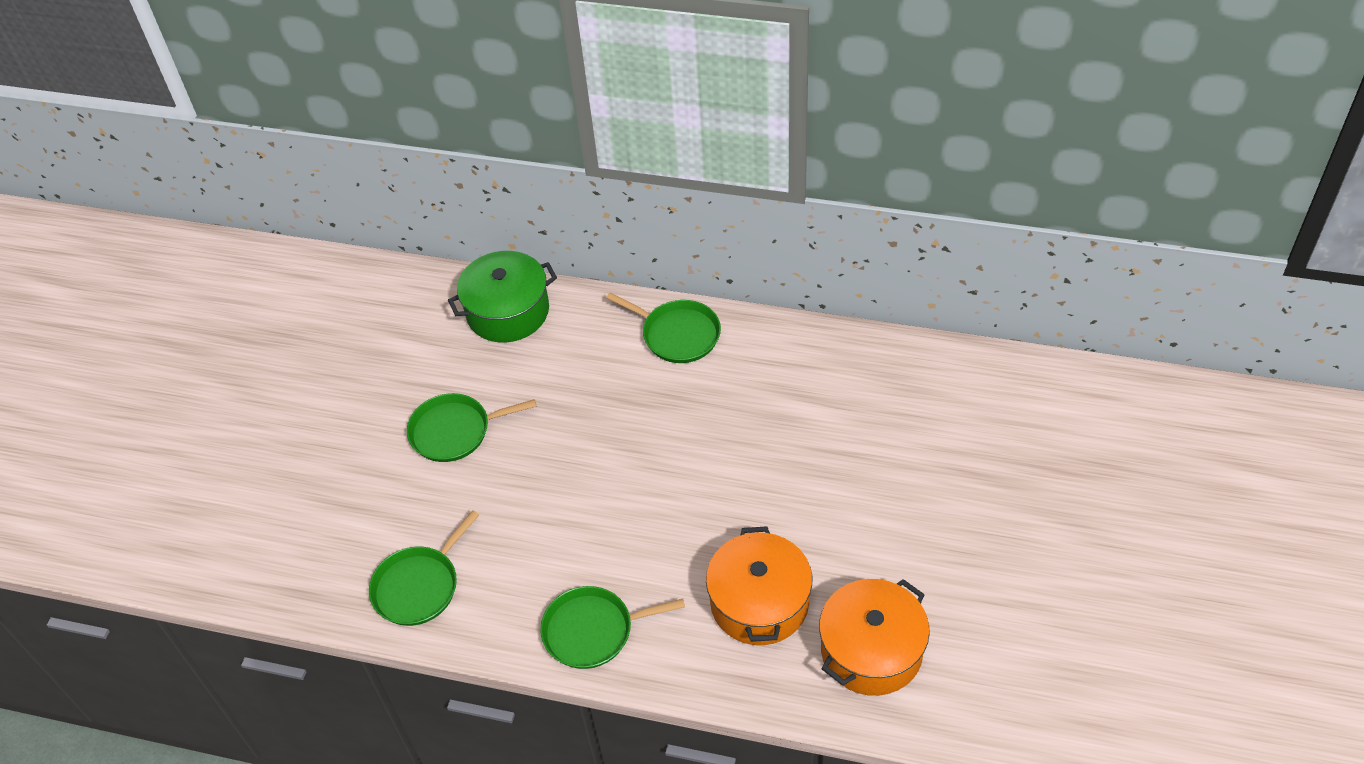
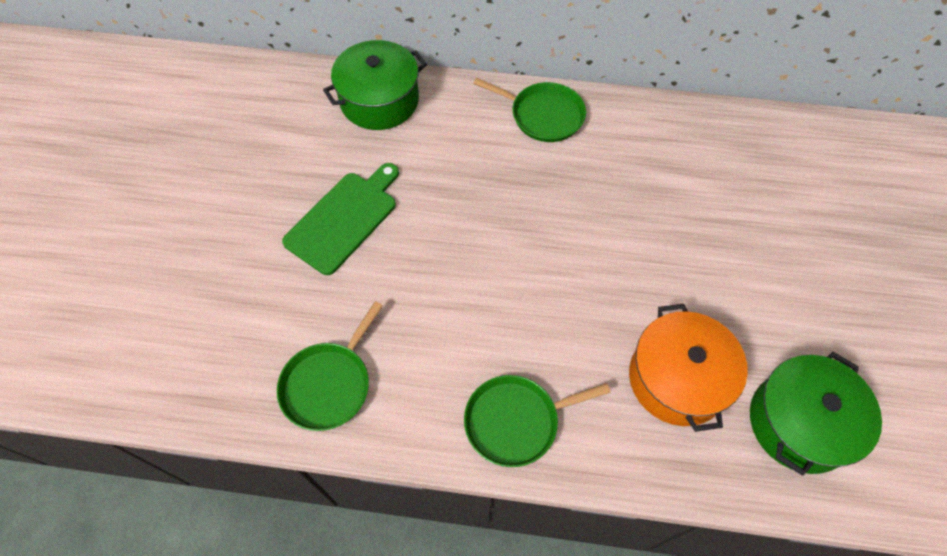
camera: 10 degrees left, 10 degrees up
green pan [407,393,537,462] -> green cutting board [282,163,399,275]
orange pot [819,579,930,696] -> green pot [750,352,882,476]

